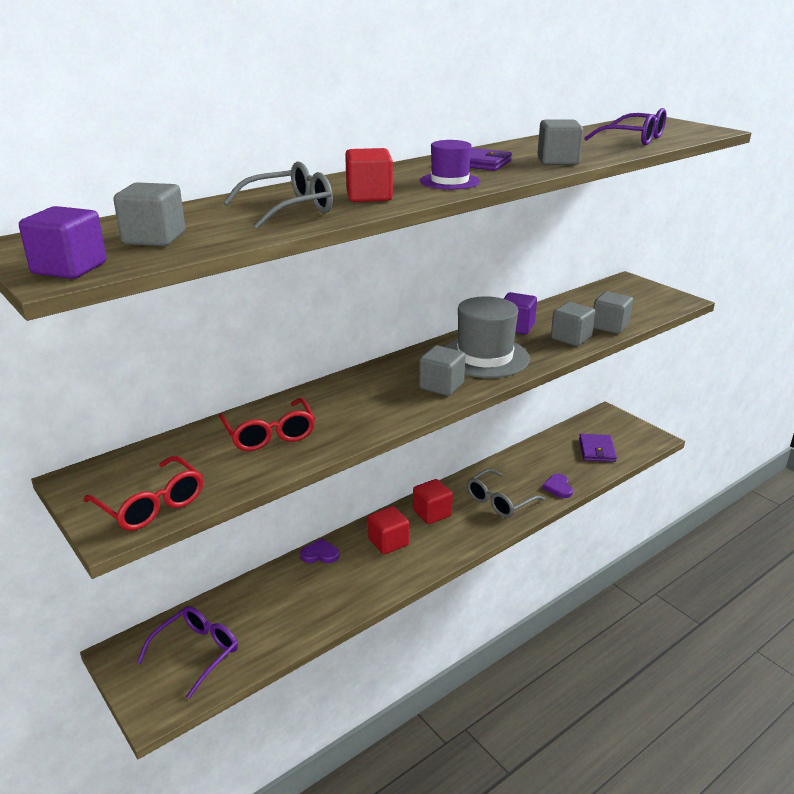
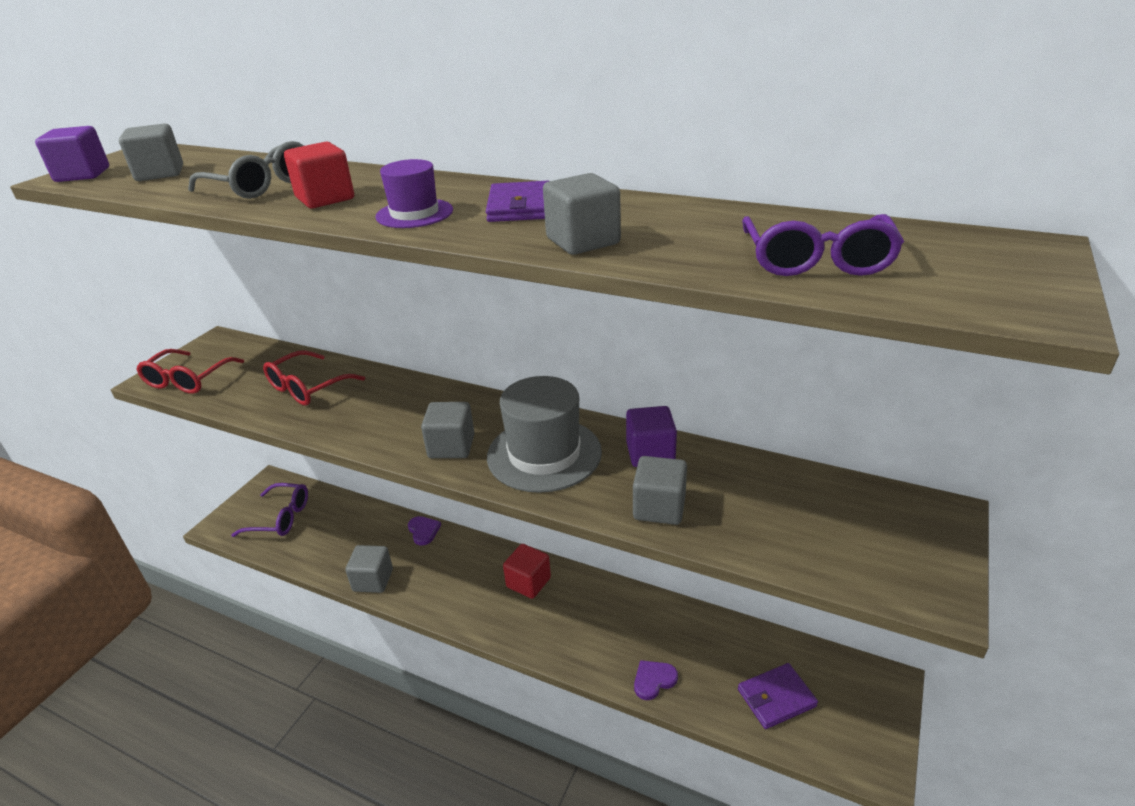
camera: 65 degrees right, 5 degrees up
red cube [368,506,409,555] -> none
grey glasses [467,469,545,518] -> none
grey cube [593,291,633,334] -> grey cube moved to [345,545,393,593]

